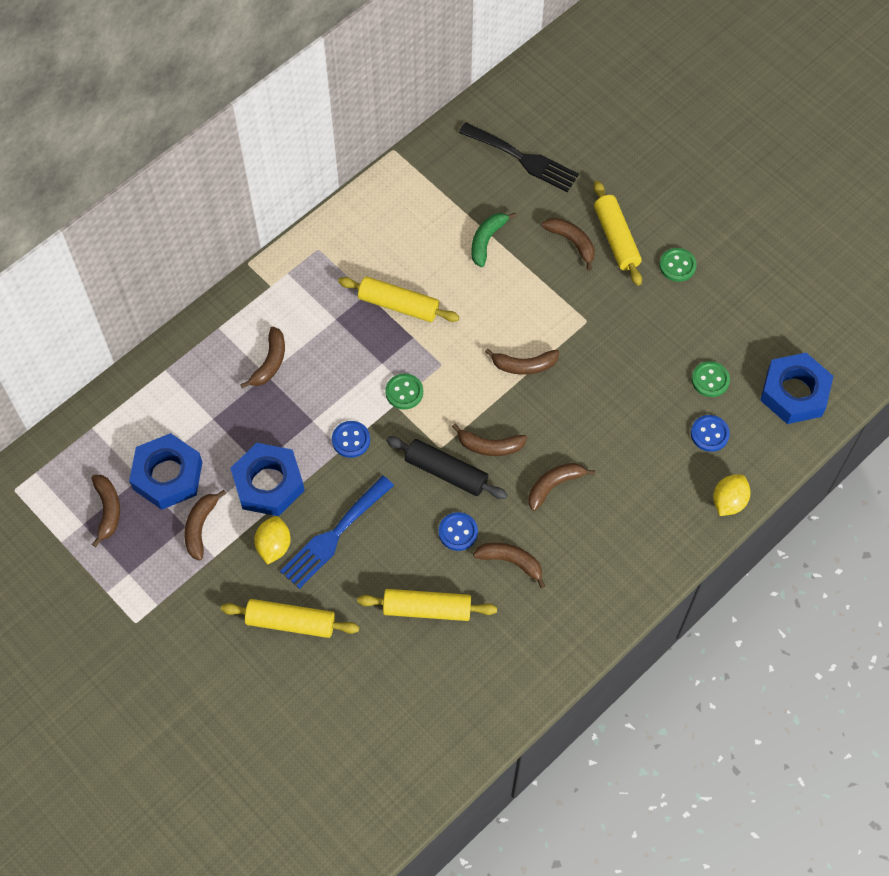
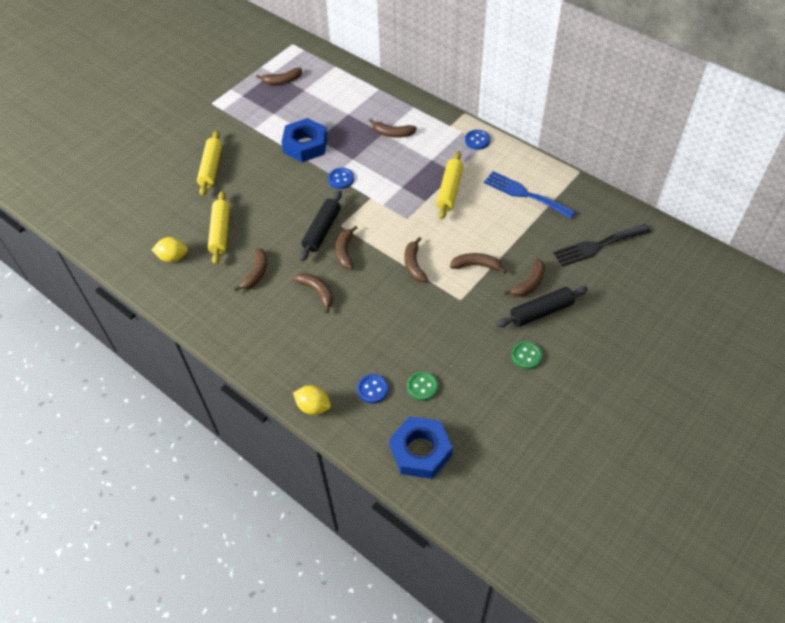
camera: 85 degrees right, 10 degrees down
blue nut [129,433,202,510] -> none
brown banana [184,490,226,561] -> brown banana moved to [450,253,507,274]
yellow lemon [254,516,291,565] -> yellow lemon moved to [152,237,188,262]
blue fork [280,476,394,589] -> blue fork moved to [484,171,576,219]
green button [385,373,423,410] -> none
blue button [439,512,478,551] -> blue button moved to [465,130,490,150]
black fork [459,122,579,192] -> black fork turned 45 degrees clockwise [553,224,651,267]
green banana [471,213,516,267] -> none
yellow rolling pin [594,181,642,286] -> black rolling pin [496,286,588,327]

